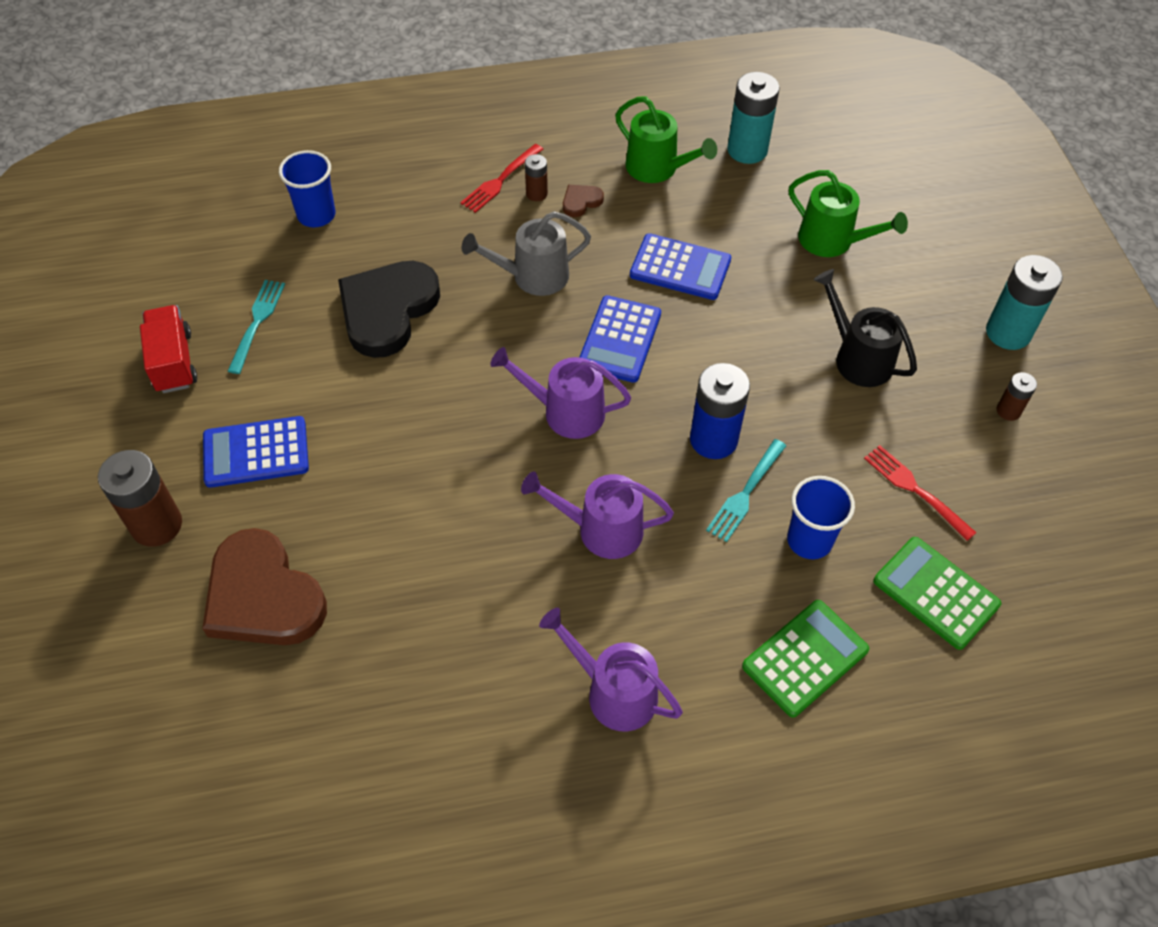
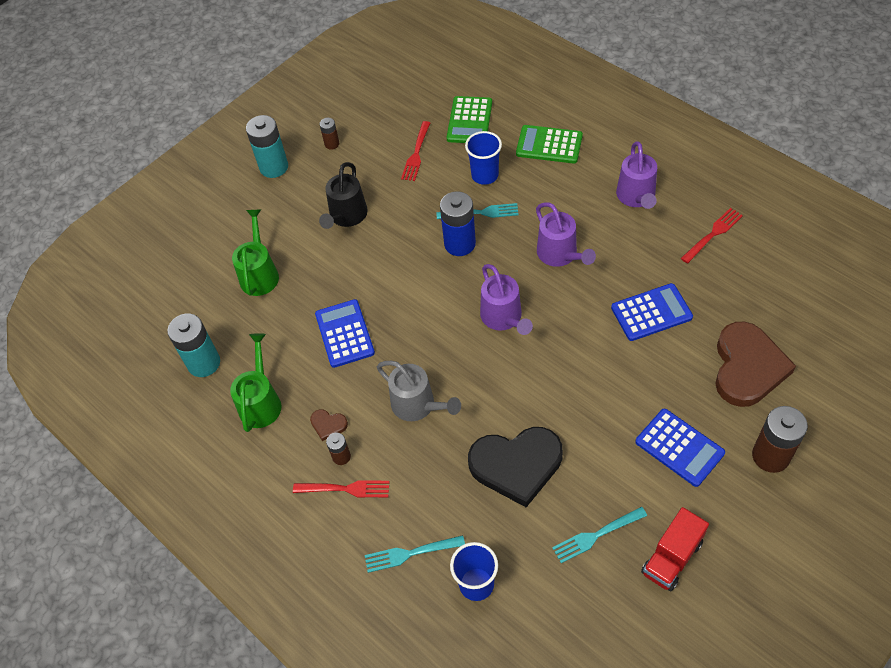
camera: 120 degrees left, 0 degrees up
blue calculator [580,295,661,383] -> blue calculator moved to [611,283,693,341]
none -> turquoise fork [365,535,465,573]
none -> red fork [681,208,743,264]

